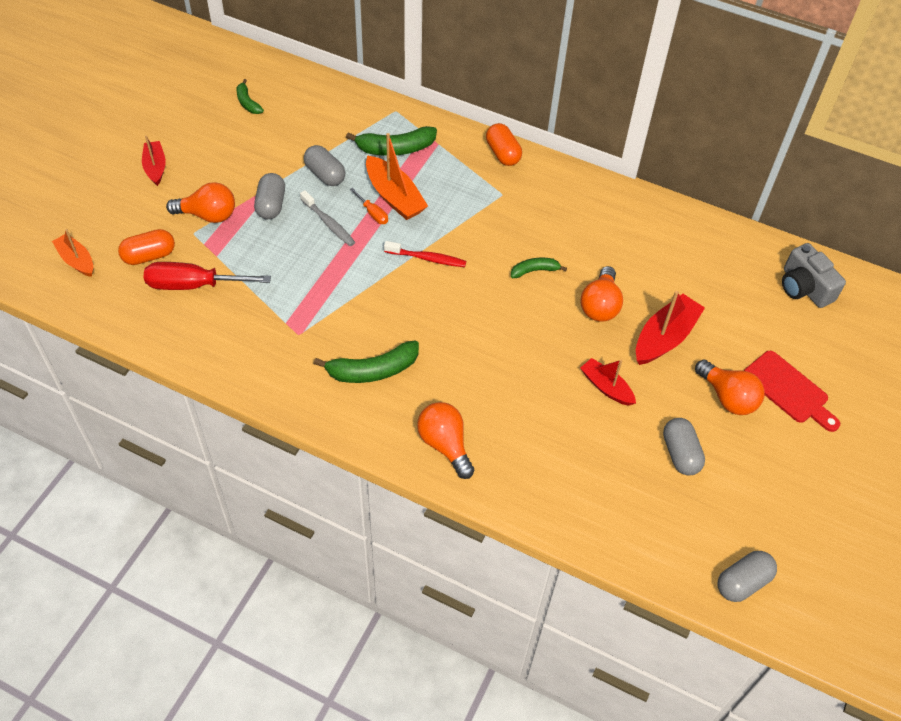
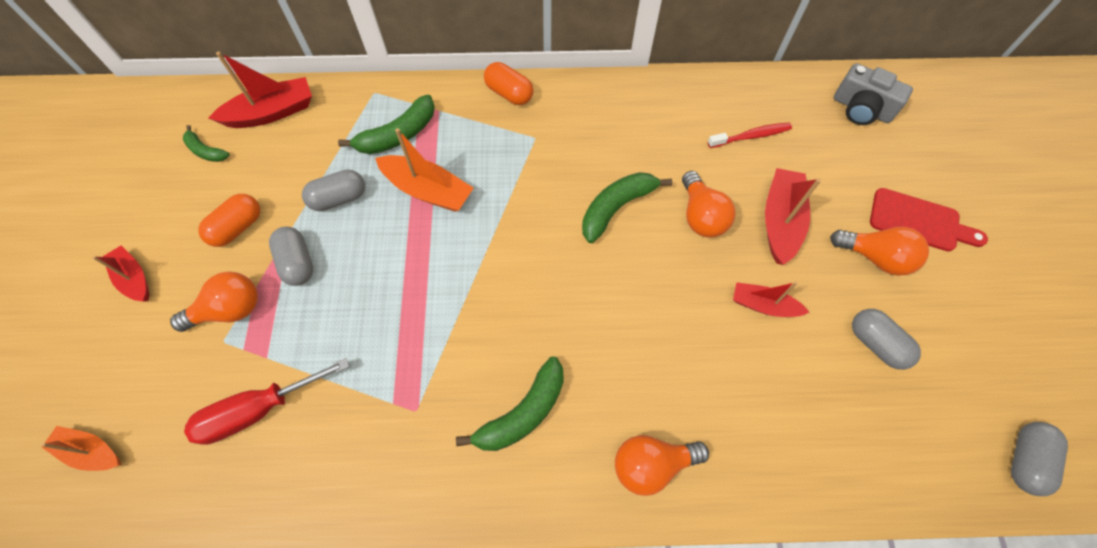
camera: 25 degrees left, 10 degrees up
orange capsule [118,229,175,265] -> orange capsule moved to [198,194,260,247]
grey toothbrush [300,190,355,246] -> none
grey capsule [304,145,346,186] -> grey capsule turned 45 degrees counterclockwise [302,169,365,211]
orange screwdriver [350,188,388,224] -> none
red toothbrush [384,241,466,267] -> red toothbrush moved to [708,123,792,148]
orange light bulb [417,402,474,479] -> orange light bulb turned 45 degrees counterclockwise [615,435,709,496]
green banana [511,257,567,278] -> green banana [582,172,672,243], size x1.72
none -> red boat [209,52,312,128]

